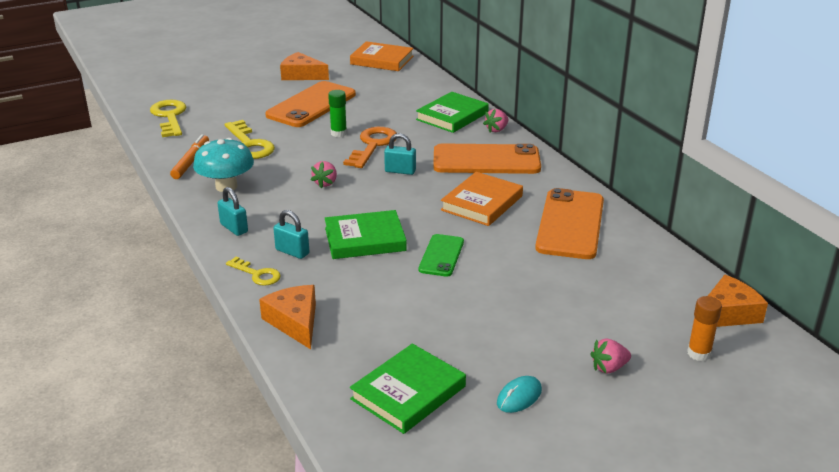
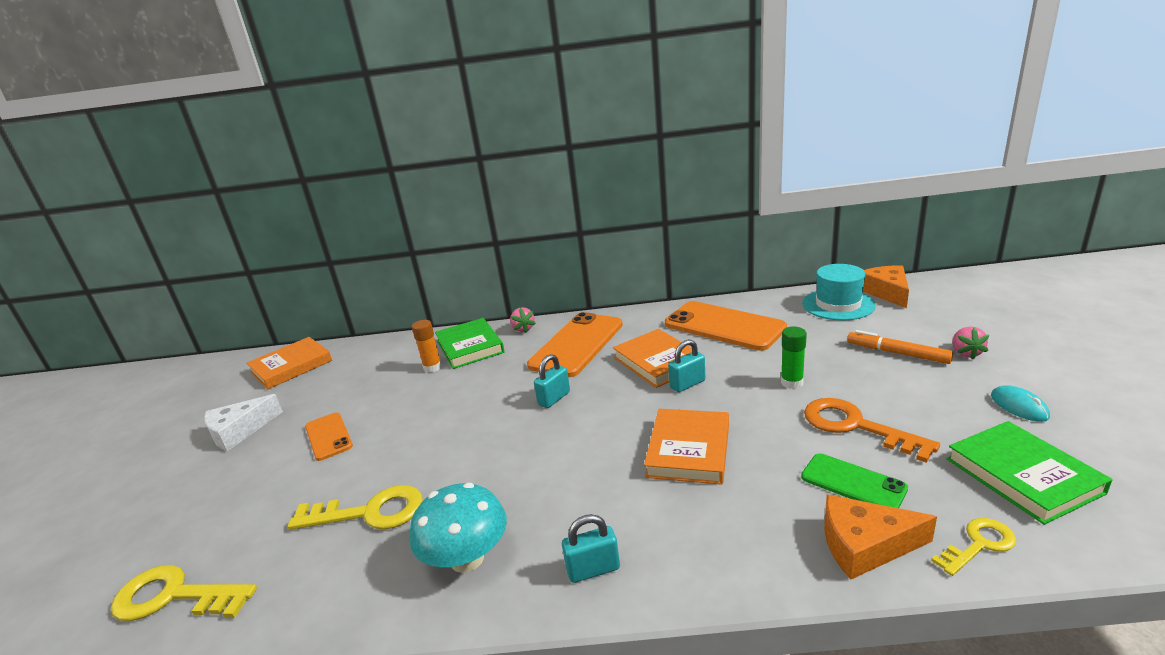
camera: 60 degrees left, 5 degrees down
orange marker [170,134,209,179] -> orange marker moved to [847,330,953,364]
yellow key [226,256,281,286] -> yellow key moved to [931,518,1016,576]
orange phone [265,81,356,127] -> orange phone [305,412,353,461], size x0.55
turquoise padlock [273,210,309,259] -> turquoise padlock moved to [668,339,706,392]
orange cheese [280,52,329,80] -> white cheese [204,394,283,451]
pink strawberry [311,161,337,188] -> none
green book [325,210,407,259] -> orange book [644,409,729,485]
green glue stick [328,90,347,137] -> green glue stick moved to [781,326,807,389]
orange key [343,127,397,168] -> orange key moved to [804,398,940,463]
green phone [419,234,464,277] -> green phone moved to [801,453,908,508]
orange glue stick [687,296,722,361] -> orange glue stick moved to [412,320,442,373]
none -> turquoise hat [802,264,876,320]

